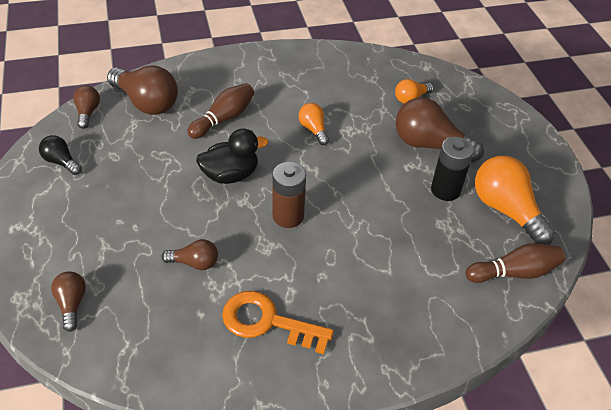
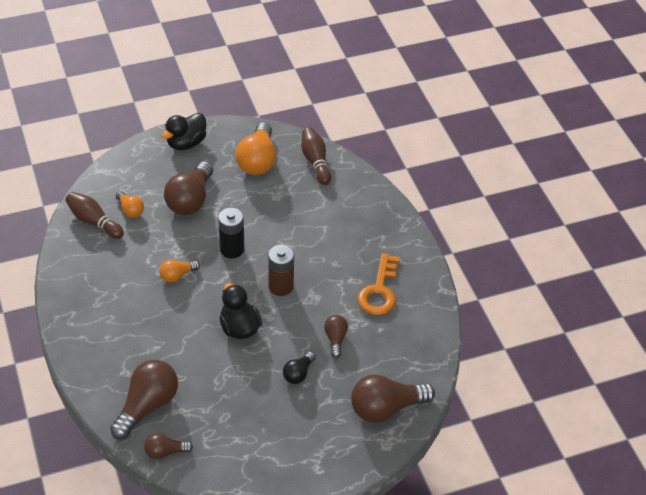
camera: 95 degrees left, 0 degrees up
black light bulb [39,135,82,175] -> black light bulb moved to [283,352,316,384]
brown light bulb [51,271,86,332] -> brown light bulb [351,374,435,423], size x1.90
brown bowling pin [187,83,254,139] -> brown bowling pin moved to [65,192,124,239]
black battery [431,137,474,201] -> black battery moved to [218,208,244,258]
orange light bulb [475,156,555,245] -> orange light bulb turned 45 degrees counterclockwise [235,122,276,175]
none -> black duck [162,113,206,150]

